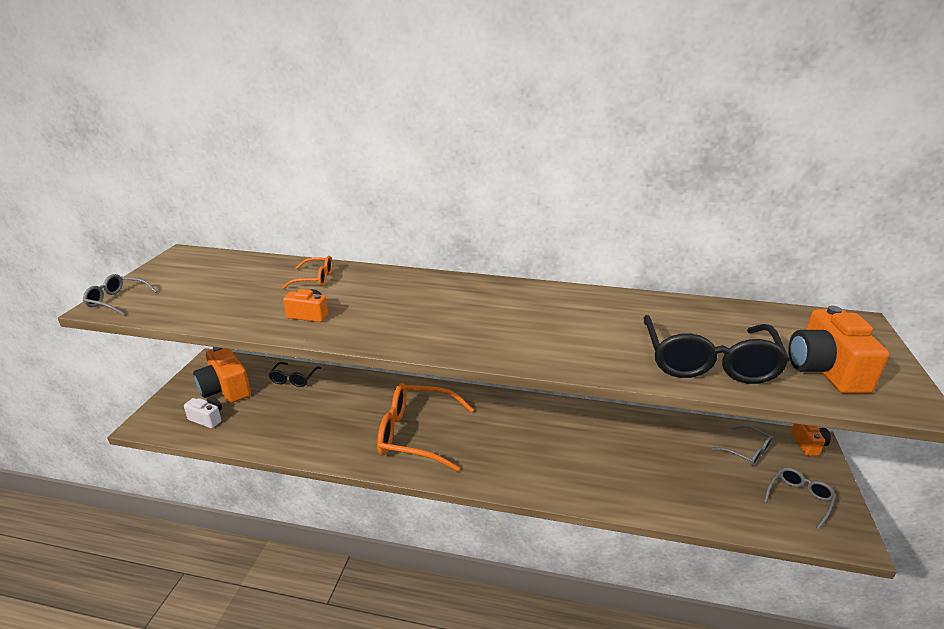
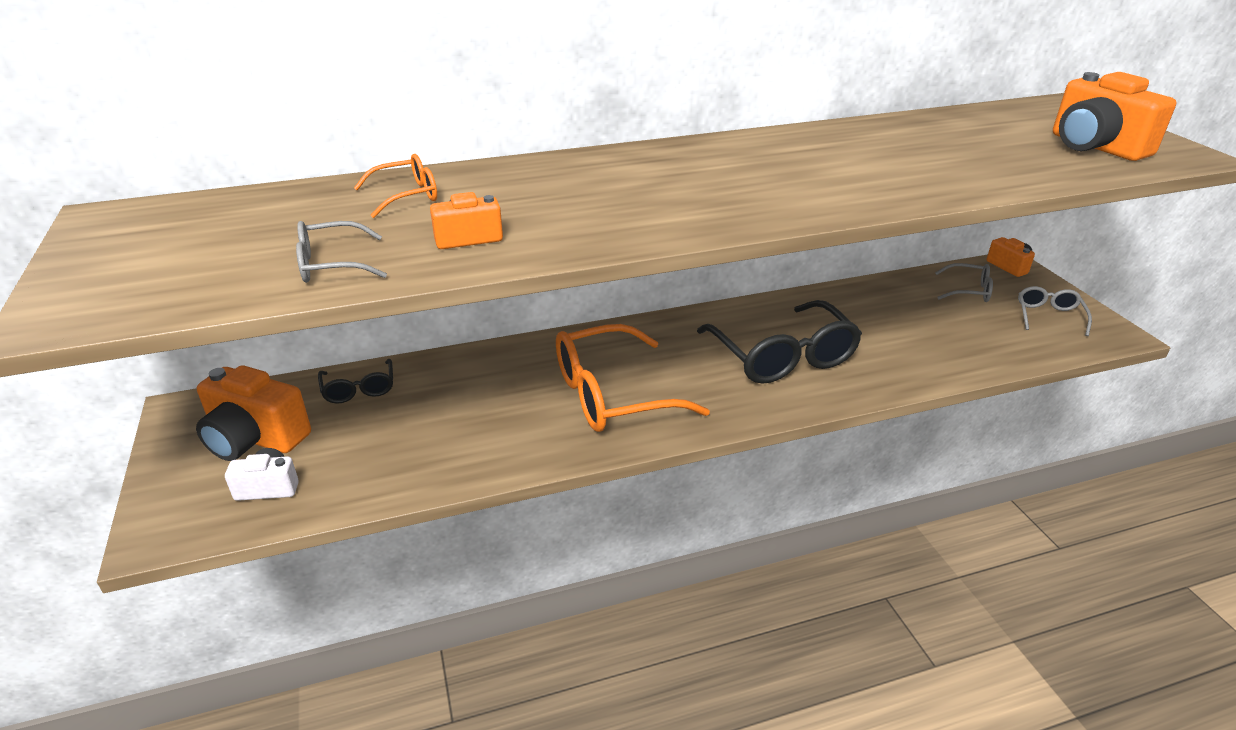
camera: 30 degrees left, 5 degrees up
grey glasses [83,274,157,315] -> grey glasses moved to [296,221,387,283]
black glasses [644,315,789,384] -> black glasses moved to [697,300,862,384]

